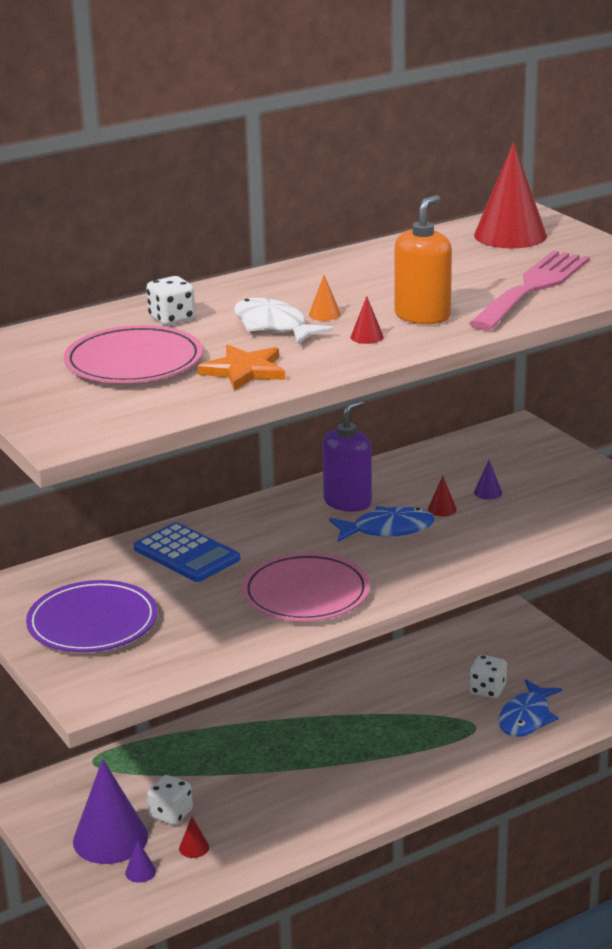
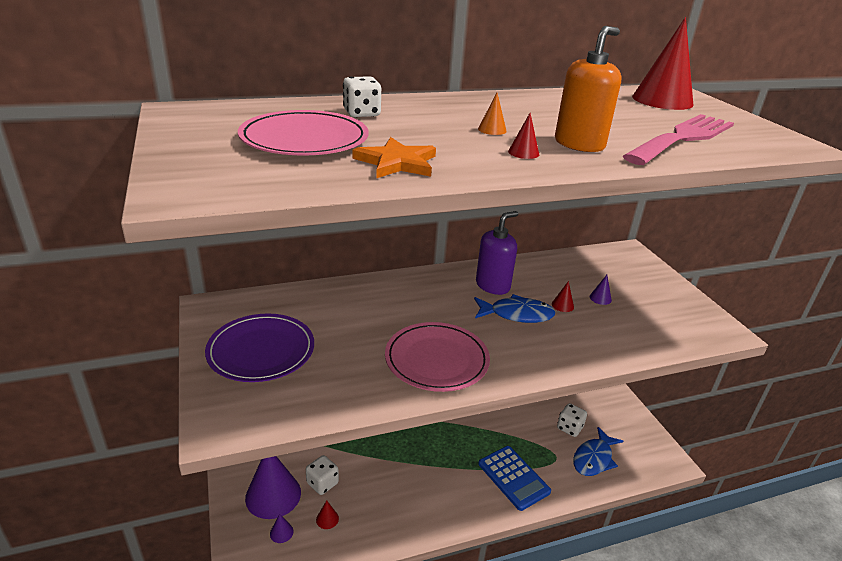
camera: 10 degrees right, 5 degrees up
blue calculator [134,522,240,582] -> blue calculator moved to [478,446,551,511]
white fish [234,298,334,344] -> none

